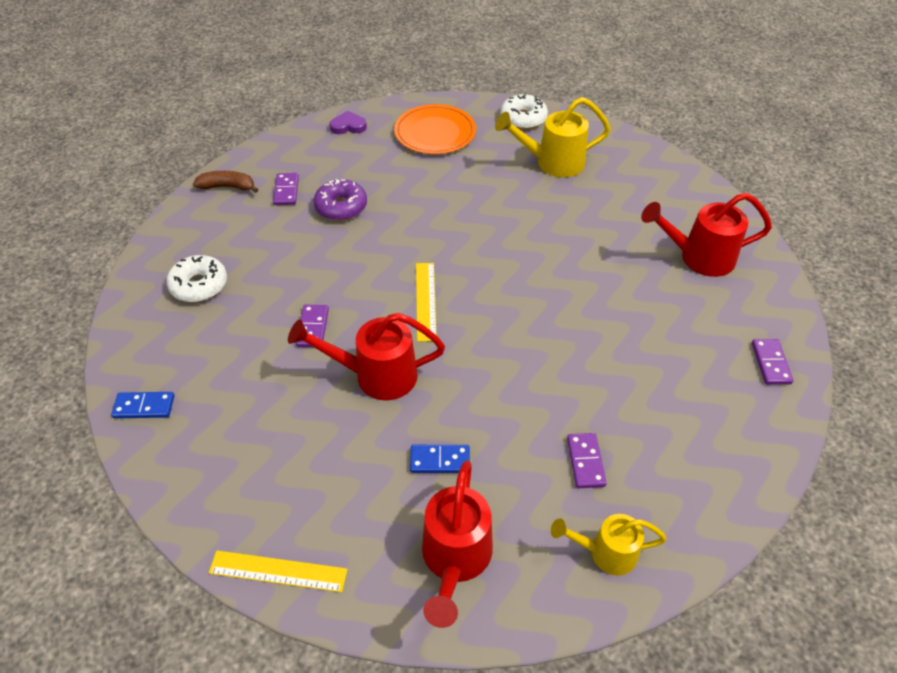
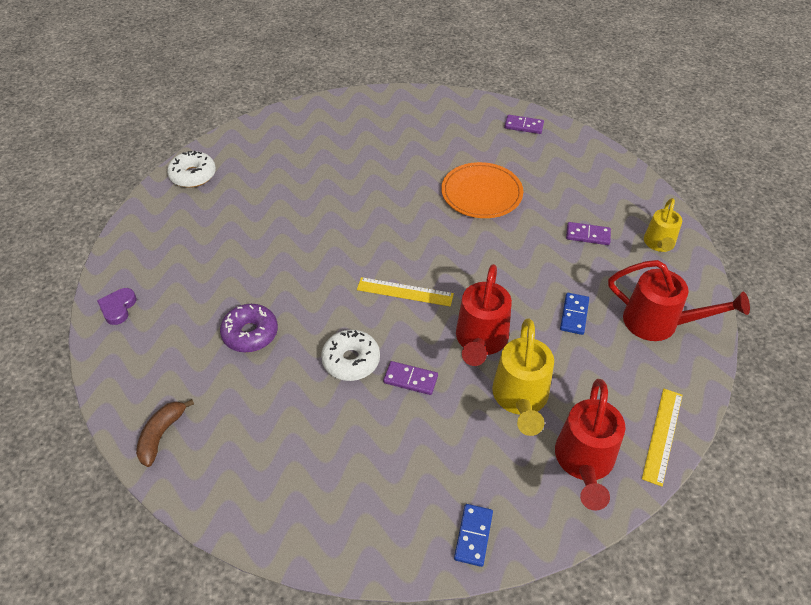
camera: 75 degrees left, 0 degrees up
white donut [167,255,227,302] -> white donut moved to [321,330,380,381]
purple domino [273,173,299,205] -> none
orange plate [394,104,476,154] -> orange plate moved to [441,162,523,218]
yellow watering can [495,97,611,177] -> yellow watering can moved to [492,319,554,436]
red watering can [641,193,772,277] -> red watering can moved to [555,379,626,511]

